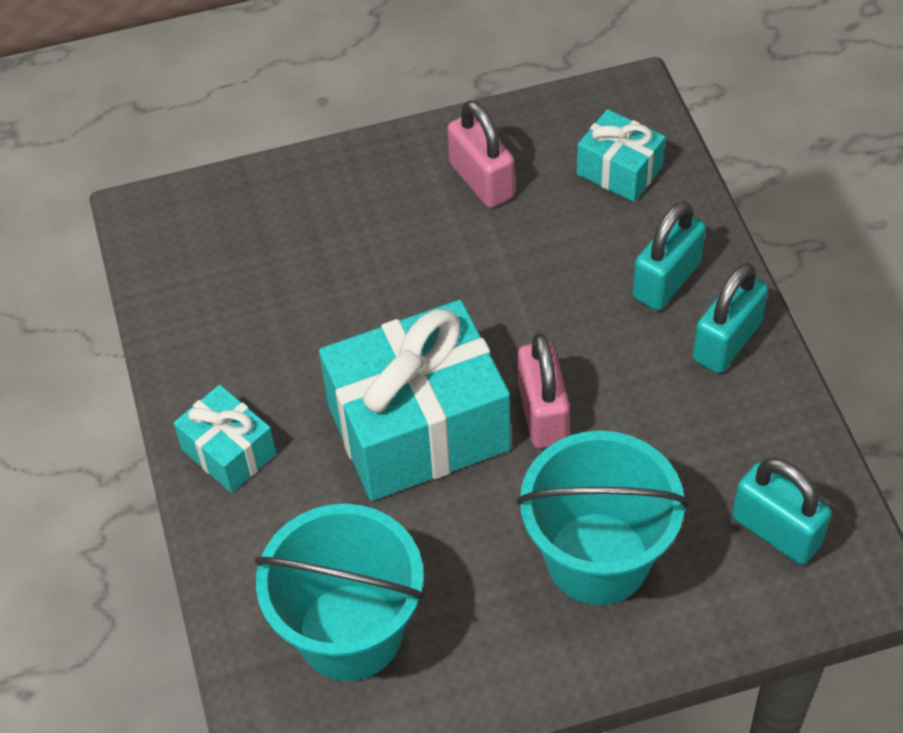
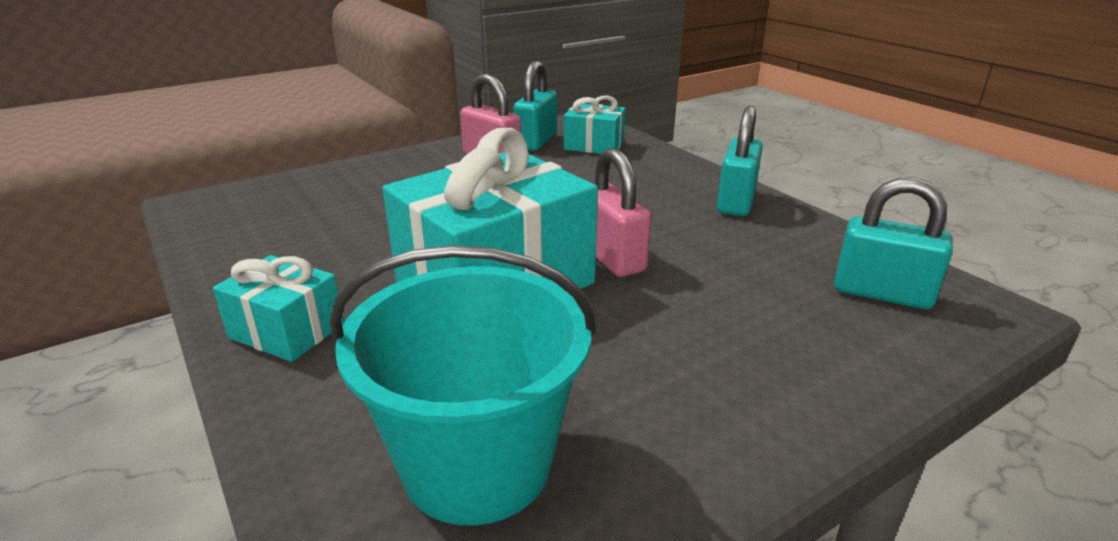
camera: 20 degrees left, 25 degrees down
turquoise bucket [517,431,688,605] -> none
turquoise padlock [632,201,706,310] -> turquoise padlock moved to [513,61,557,151]

